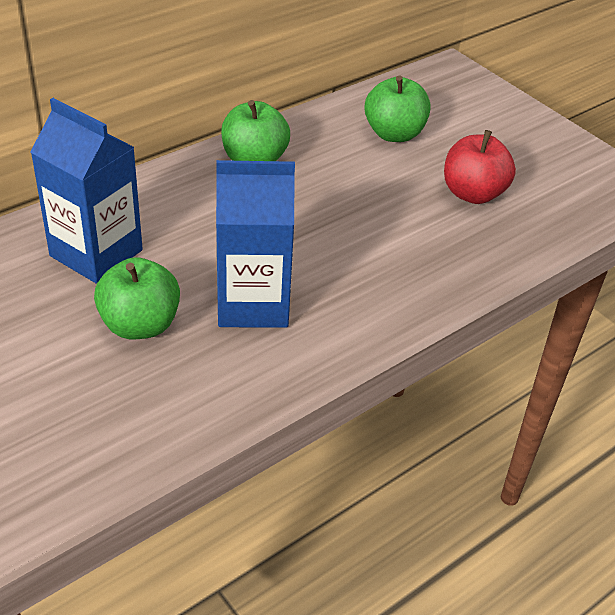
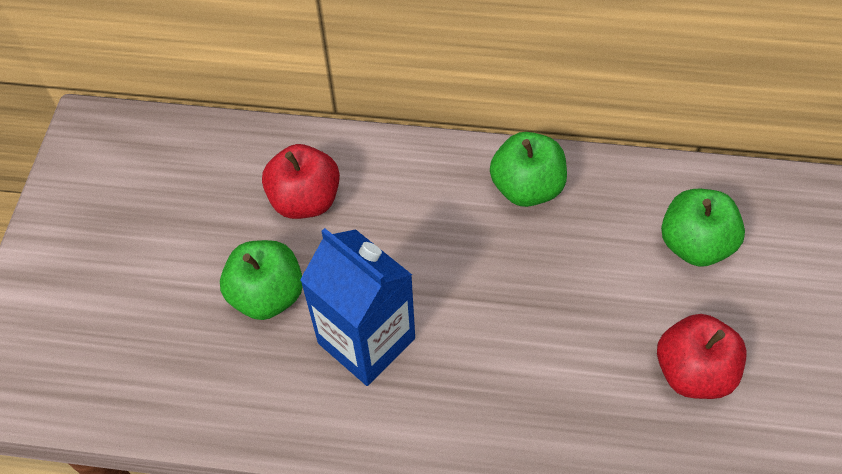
camera: 50 degrees right, 15 degrees up
blue carton [31,98,143,284] -> red apple [262,144,340,219]

